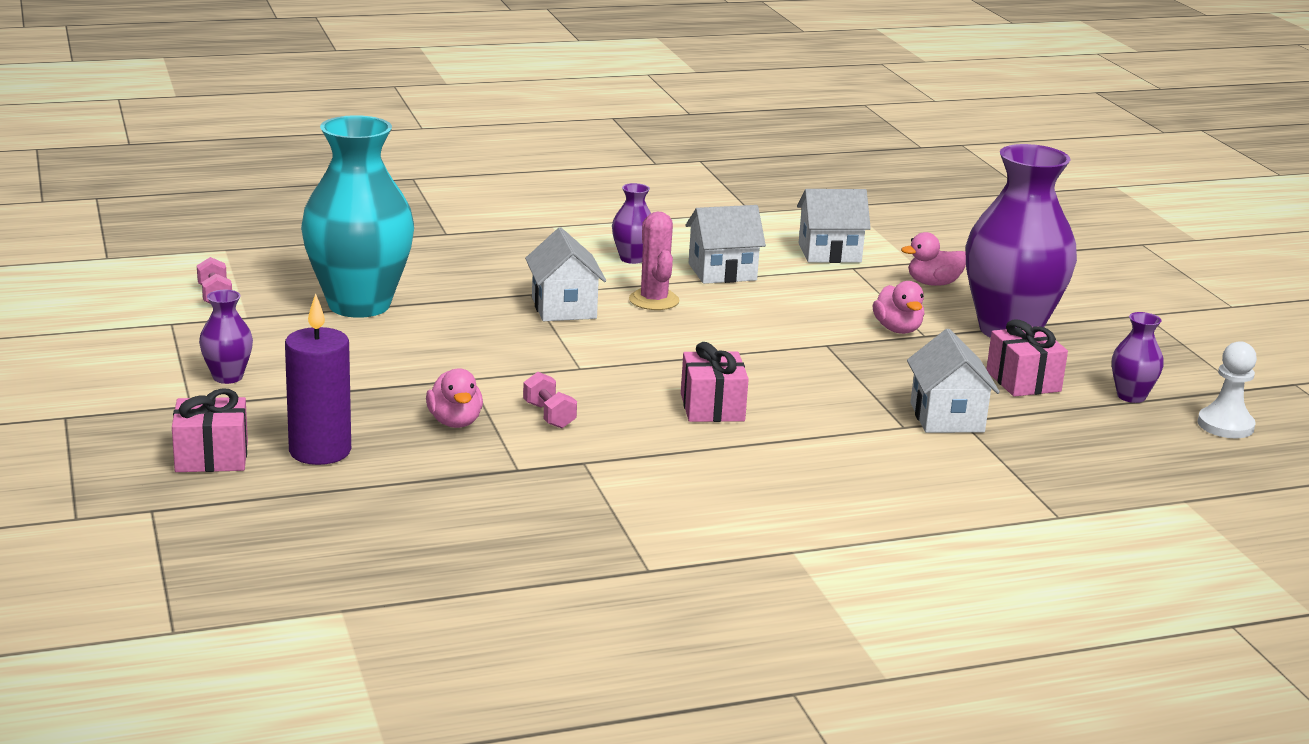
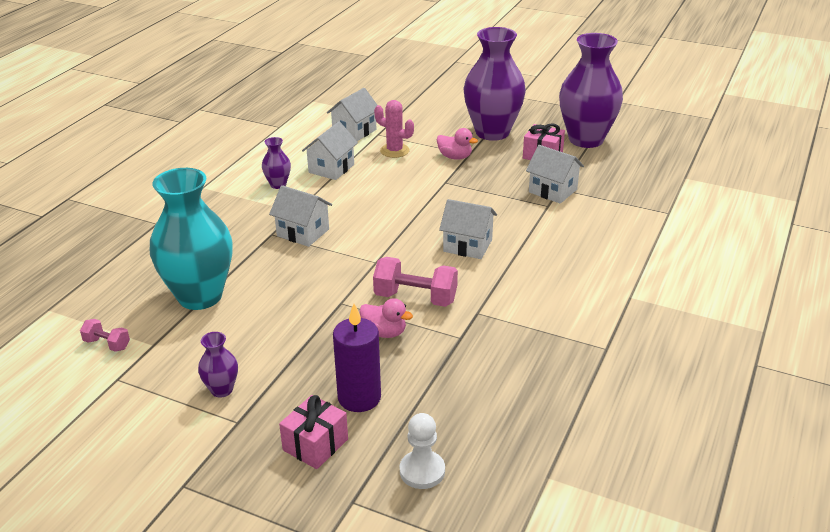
camera: 45 degrees left, 10 degrees up
pink dumbbell [523,372,577,429] -> pink dumbbell [373,257,458,307], size x1.84
pink cactus [629,211,679,310] -> pink cactus moved to [374,100,414,158]
pink gift [681,342,749,422] -> white house [439,199,497,259]
pink duck [901,232,966,286] -> none
purple vase [1112,312,1164,403] -> purple vase [559,33,623,148], size x2.30
white pawn [1198,341,1257,438] -> white pawn moved to [400,413,445,489]

